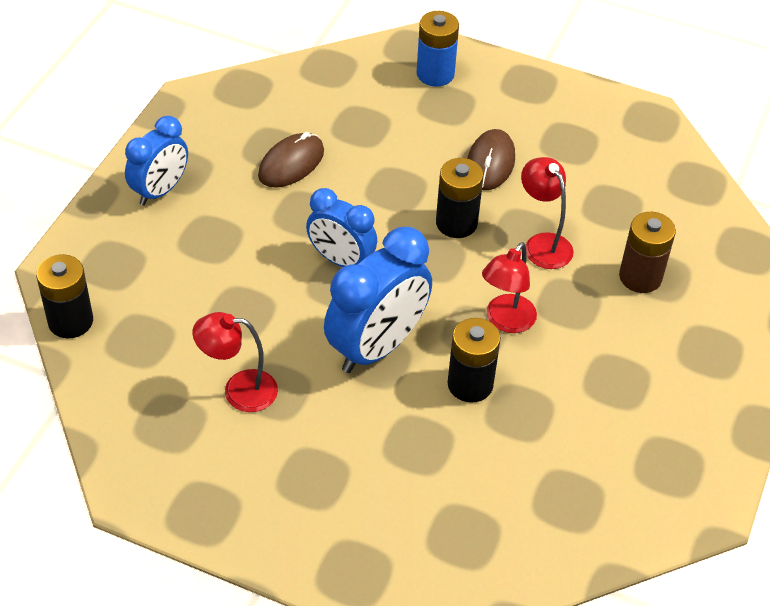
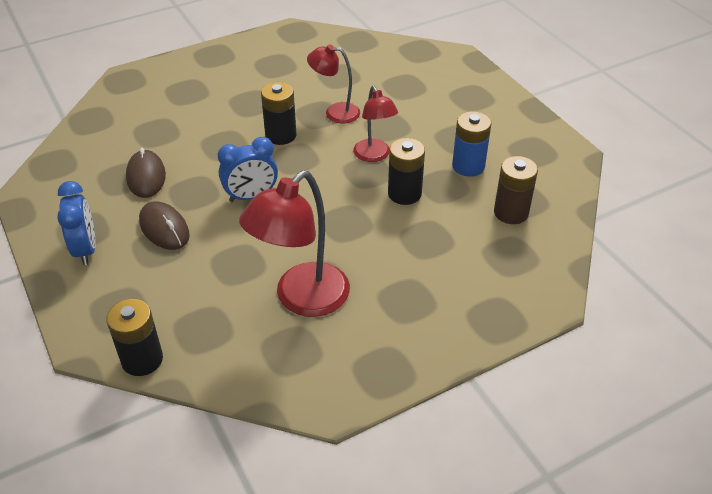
camera: 50 degrees left, 5 degrees down
red lamp [193,312,278,412] -> red lamp [239,170,350,317], size x1.68
blue clock [324,227,432,373] -> none
blue battery [416,11,459,87] -> blue battery moved to [452,111,491,177]
brown mouse [467,129,515,190] -> brown mouse moved to [139,201,190,250]
brown battery [619,212,676,293] -> brown battery moved to [494,156,538,224]

